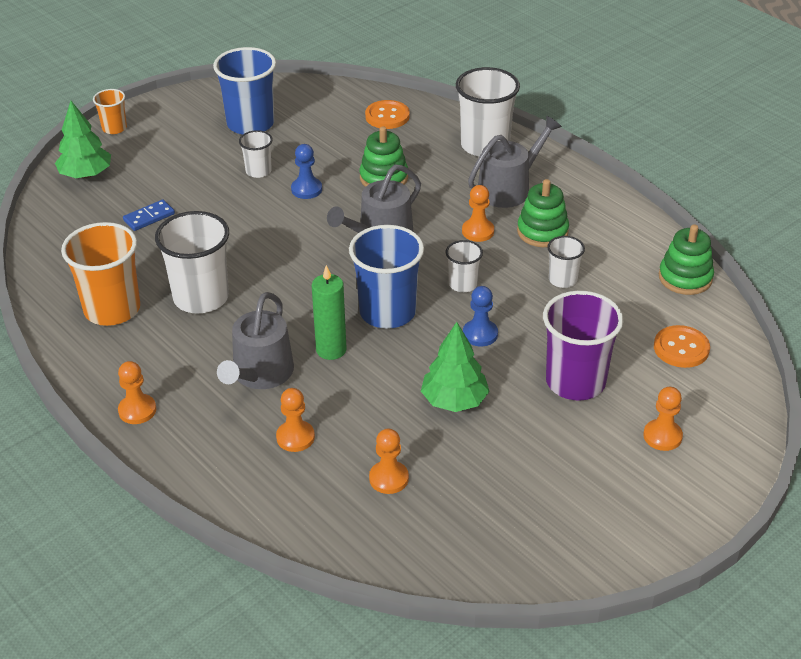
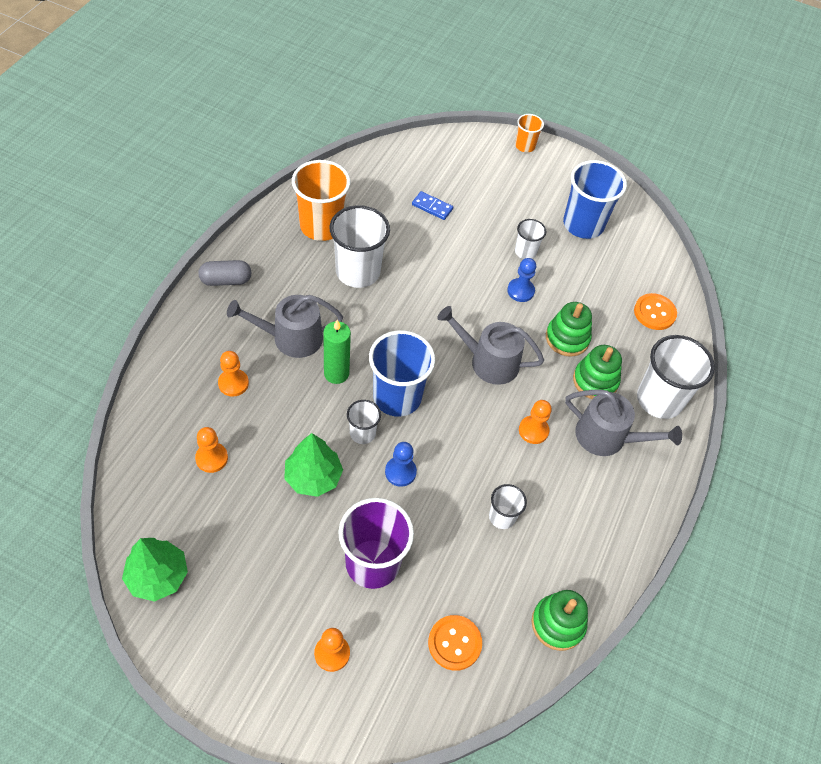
camera: 60 degrees right, 15 degrees up
green tree [55,101,111,178] -> green tree moved to [122,538,188,602]
orange pawn [118,361,156,424] -> grey capsule [198,260,251,286]
white cup [446,240,483,292] -> white cup moved to [347,400,381,444]
green stacking toy [517,179,569,247] -> green stacking toy moved to [573,345,622,399]

